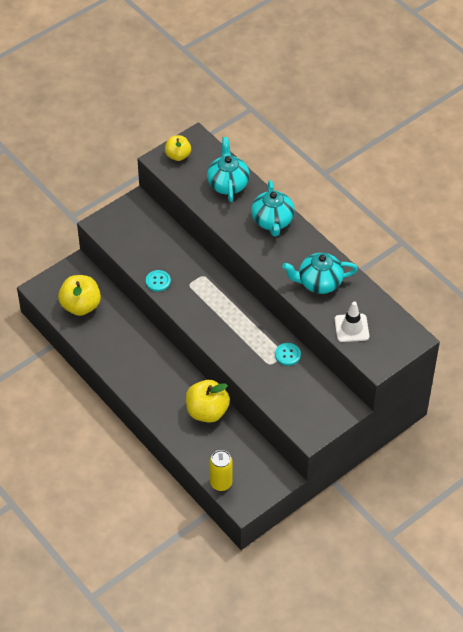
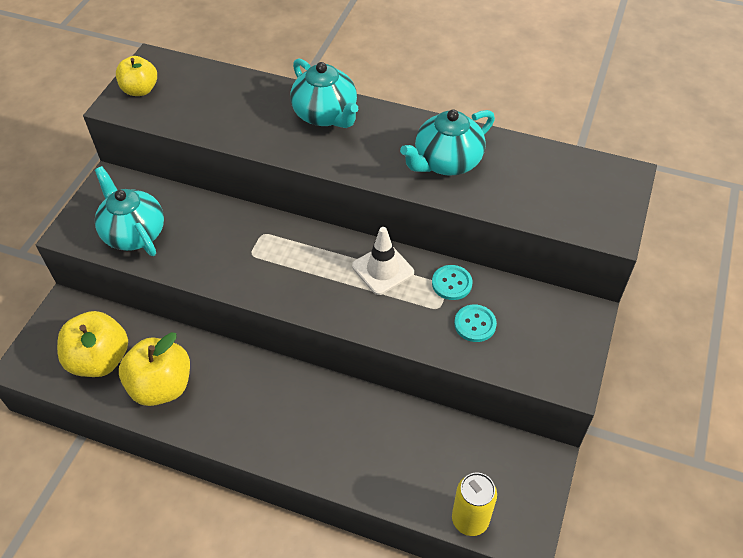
camera: 30 degrees left, 0 degrees up
turquoise button [146,270,171,292] -> turquoise button moved to [454,305,497,342]
yellow apple [186,380,230,423] -> yellow apple moved to [119,332,190,406]
turquoise teapot [207,137,250,202] -> turquoise teapot moved to [95,166,164,256]
white traffic cone [335,302,369,342] -> white traffic cone moved to [352,227,414,295]

